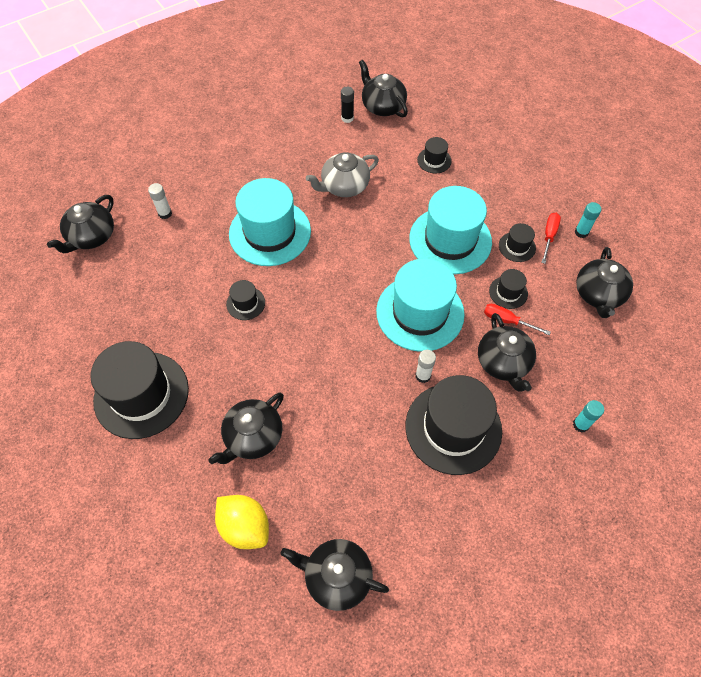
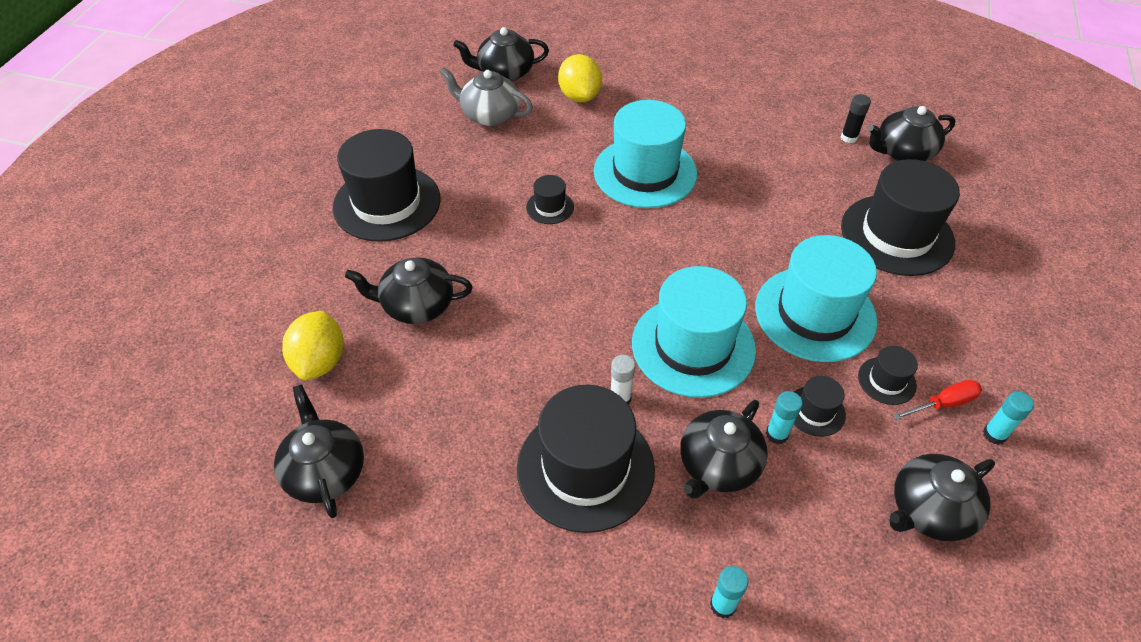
camera: 50 degrees right, 10 degrees down
white glue stick [148,183,172,219] -> yellow lemon [558,54,602,102]
grey teapot [306,152,379,197] -> grey teapot moved to [440,67,533,126]
black teapot [359,60,408,117] -> black teapot turned 120 degrees counterclockwise [868,106,956,161]
black hat [417,137,452,173] -> black hat [841,159,960,276], size x2.24
red screwdriver [484,304,551,335] -> turquoise glue stick [766,391,803,444]

